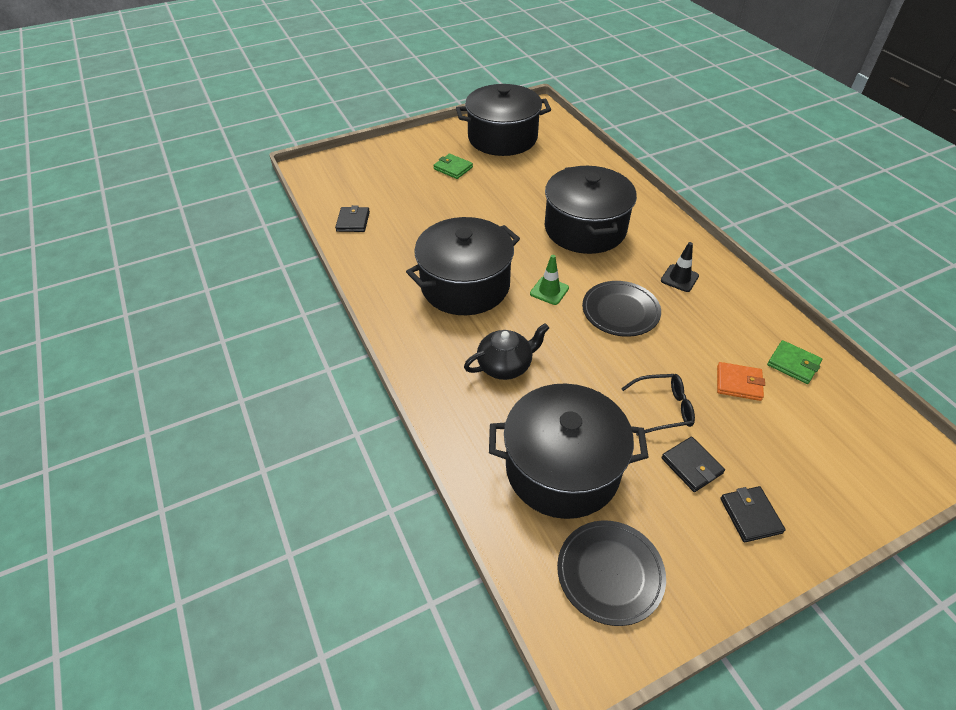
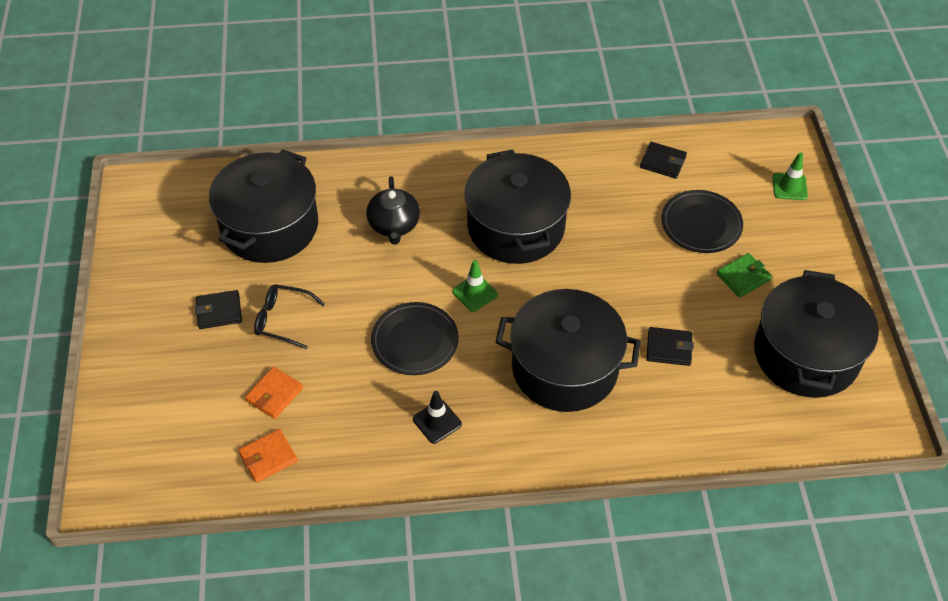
camera: 110 degrees right, 5 degrees up
black plate [557,521,666,626] -> black plate moved to [661,190,743,253]
black glasses [621,374,695,436] -> black glasses turned 90 degrees clockwise [254,284,325,349]
black wallet [720,486,786,542] -> black wallet moved to [647,327,694,366]
green wallet [767,340,822,384] -> orange wallet [238,429,298,483]
none -> green traffic cone [773,152,808,200]

